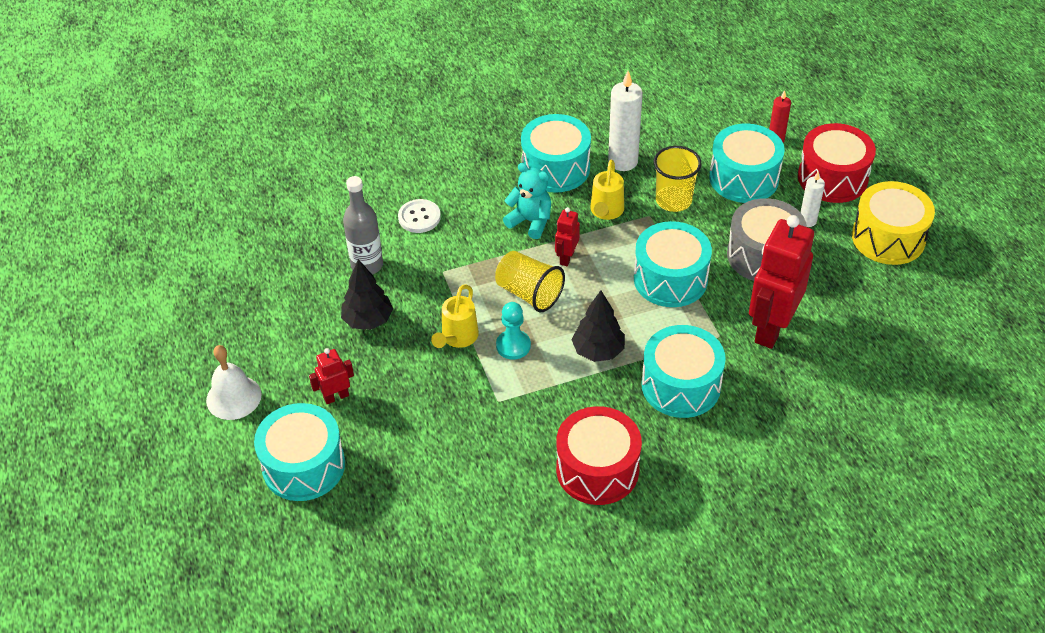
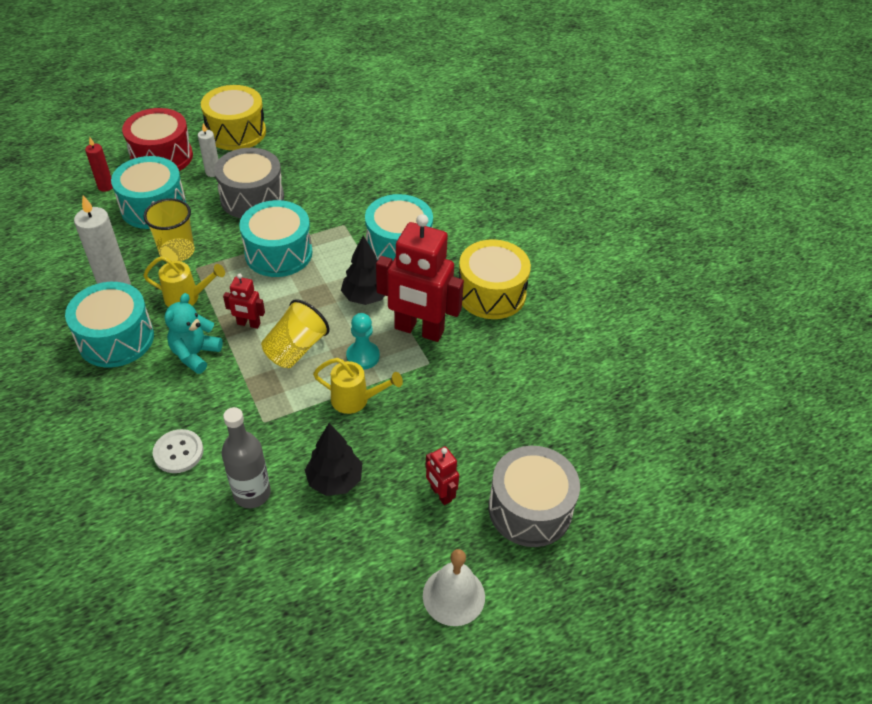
camera: 100 degrees left, 0 degrees up
turquoise drum [254,403,345,501] -> grey drum [489,446,580,547]
red drum [556,406,642,505] -> yellow drum [459,239,531,319]
red robot [749,215,814,349] -> red robot moved to [376,214,464,342]

